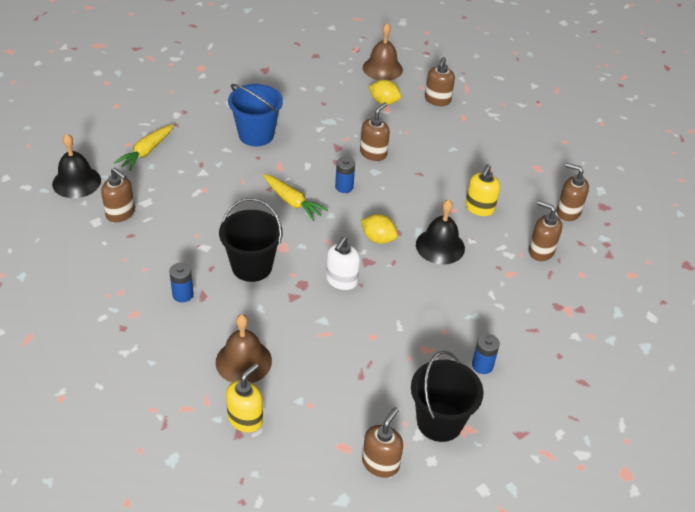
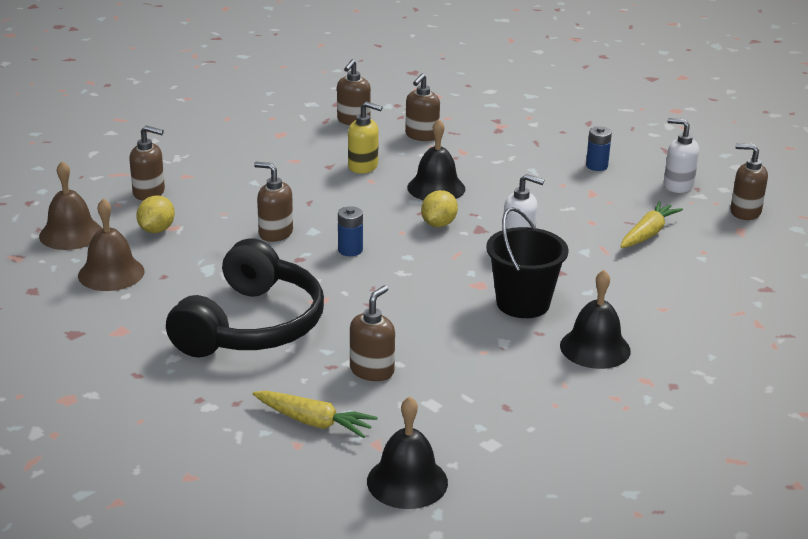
camera: 95 degrees left, 15 degrees down
brown soap dispenser [101,168,135,222] -> brown soap dispenser moved to [350,285,395,381]
blue battery [169,263,193,302] -> black bell [560,270,631,369]
brown bell [216,314,272,383] -> brown bell moved to [78,198,145,291]
yellow soap dispenser [226,363,263,432] -> none
blue bucket [228,84,283,146] -> black headphones [166,238,324,358]
yellow carrot [263,174,328,221] -> yellow carrot moved to [620,201,683,248]
black bucket [411,351,484,442] -> white soap dispenser [663,118,699,193]

